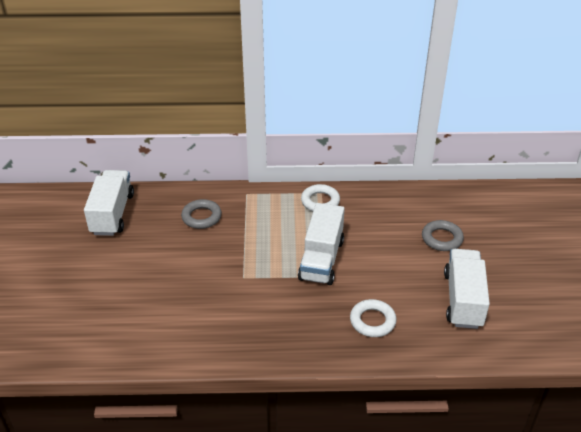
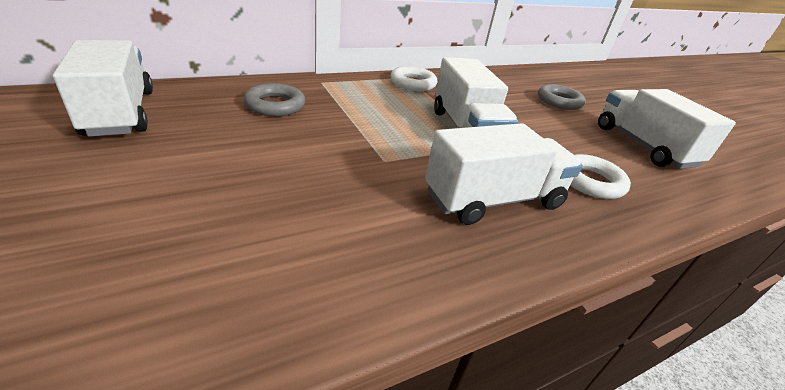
camera: 30 degrees left, 5 degrees down
none -> white truck [425,123,583,225]

